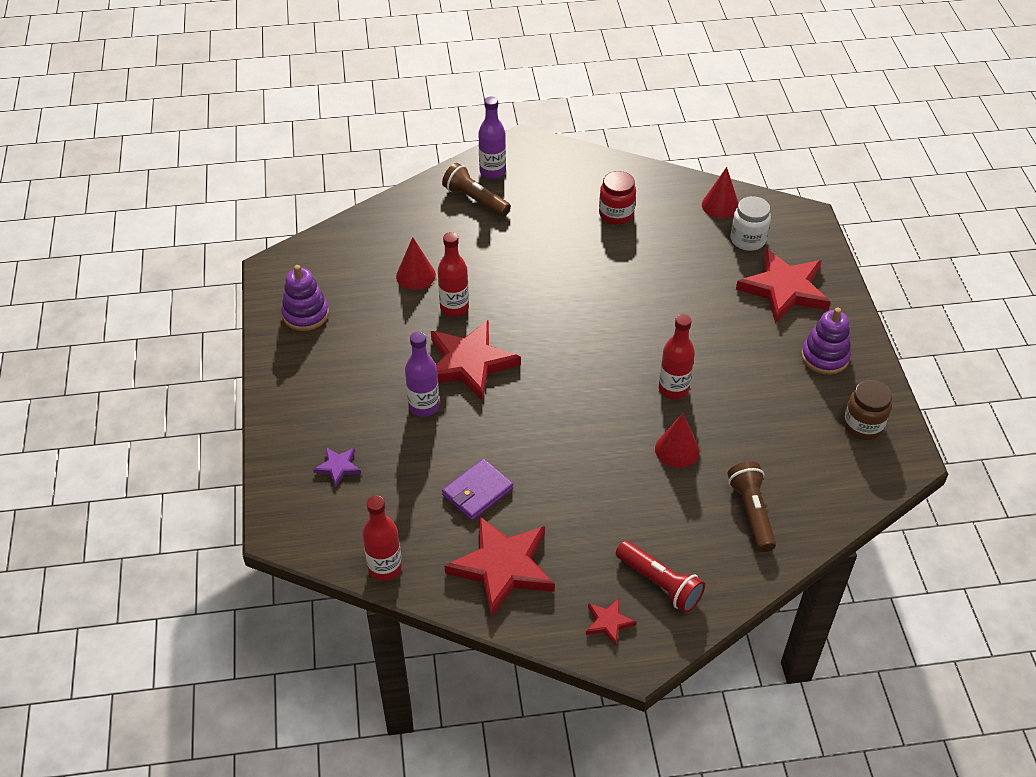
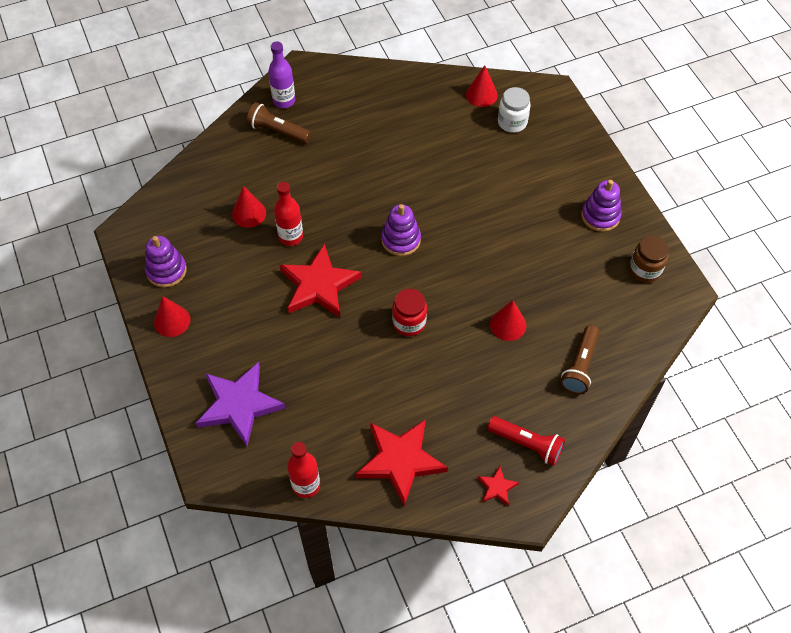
camera: 15 degrees left, 10 degrees up
purple star [313,448,361,487] -> purple star [196,362,286,446], size x2.20
purple bottle [405,331,439,417] -> none
purple wallet [442,459,513,521] -> none
red jar [599,171,636,225] -> red jar moved to [392,289,427,336]
red bottle [659,314,695,399] -> none
brown flashlight [728,461,776,552] -> brown flashlight turned 135 degrees counterclockwise [560,325,600,394]
red star [736,249,831,323] -> none
none -> red cone [154,296,190,337]
none -> purple stacking toy [381,204,421,256]

